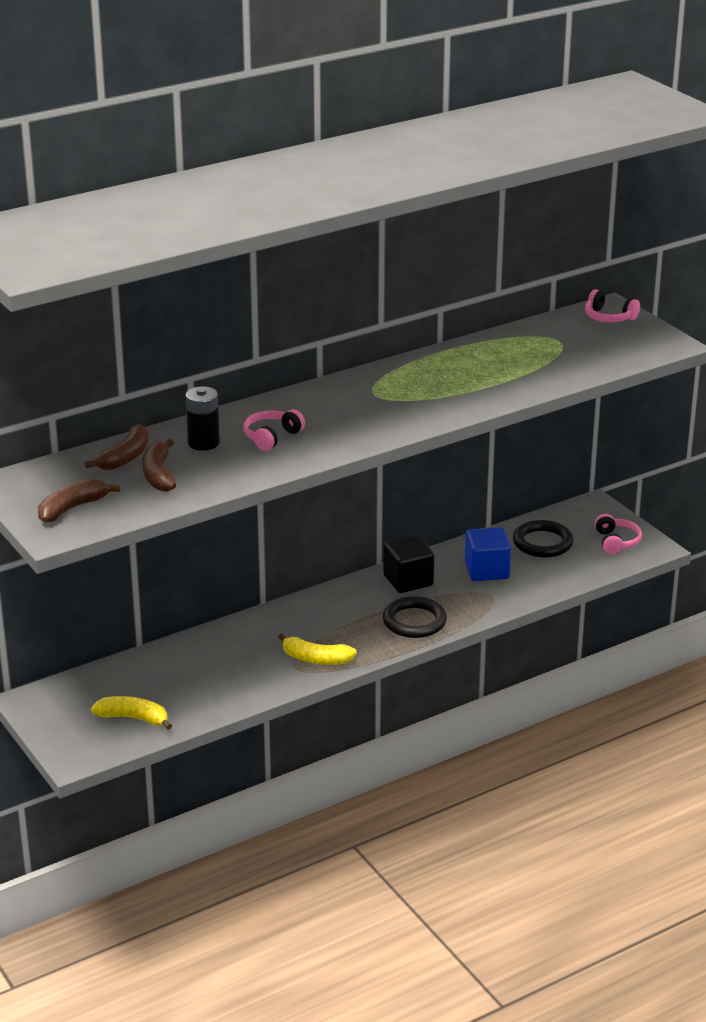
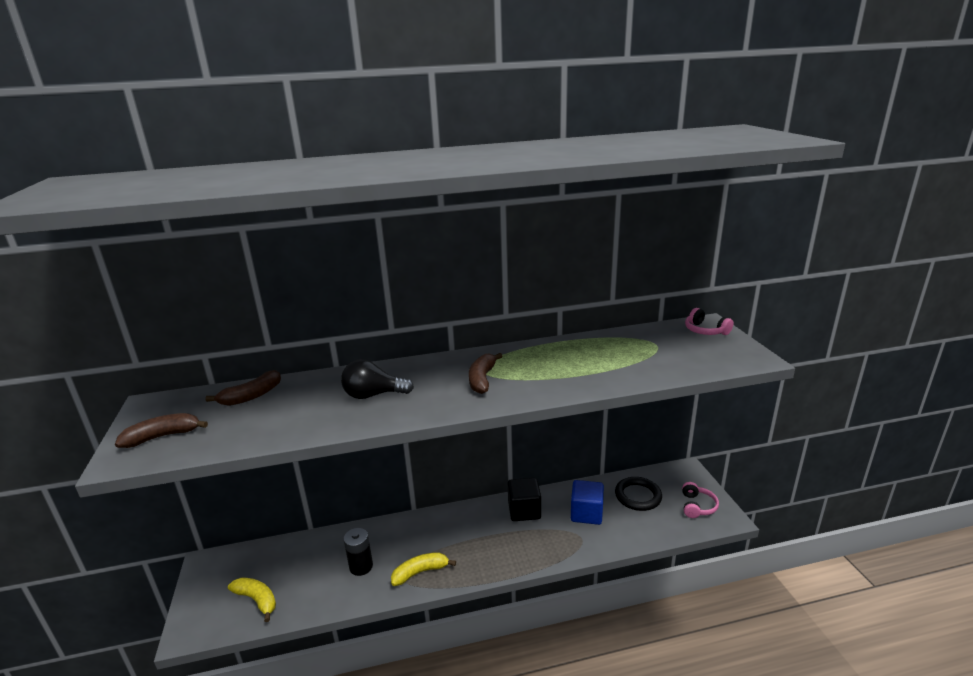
camera: 20 degrees right, 5 degrees down
brown banana [142,439,176,492] -> brown banana moved to [469,353,502,394]
black battery [185,386,220,451] -> black battery moved to [343,528,373,576]
pink headphones [243,409,305,451] -> black light bulb [341,359,414,399]
yellow banana [278,633,357,665] -> yellow banana turned 120 degrees clockwise [391,552,456,586]
black ring [383,596,447,638] -> none

